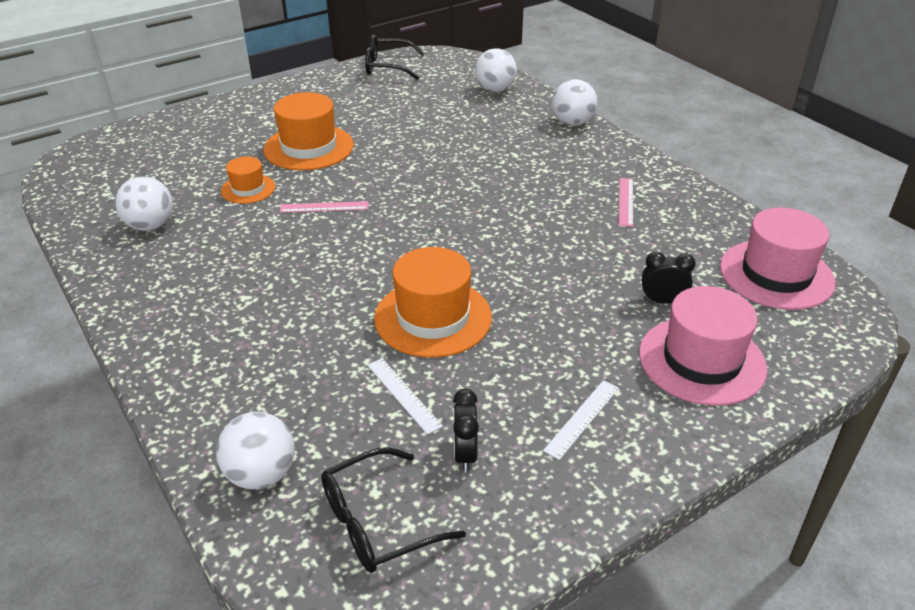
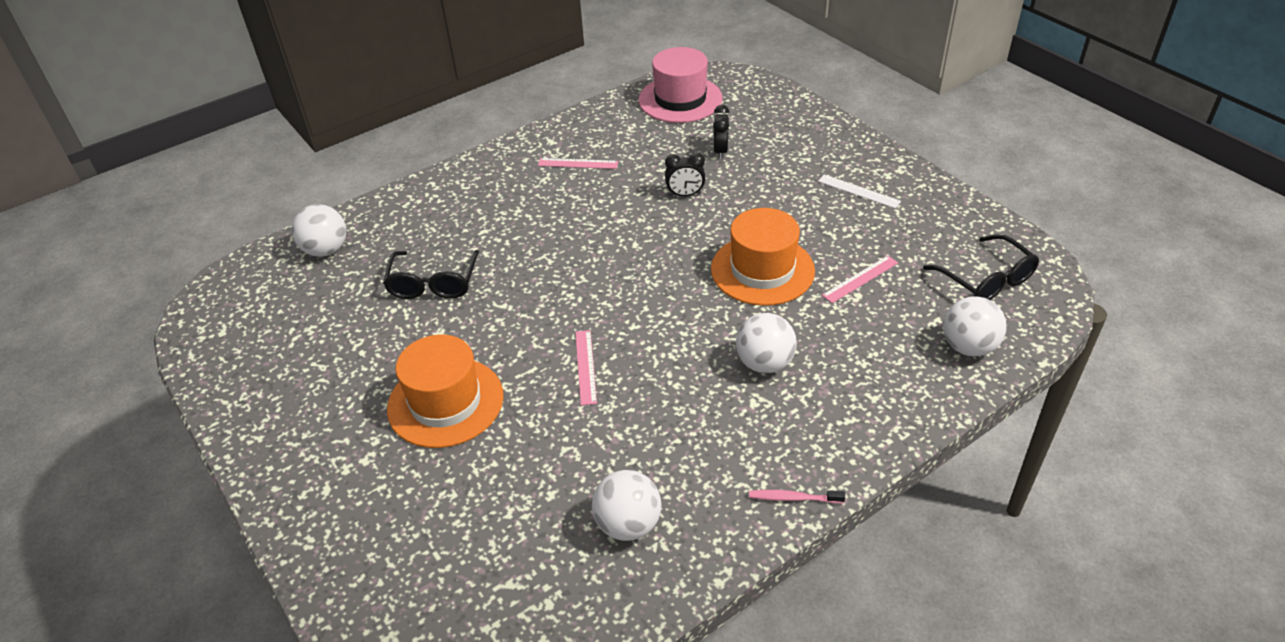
camera: 90 degrees left, 5 degrees up
orange hat [221,157,275,204] -> none
black glasses [365,34,425,80] -> black glasses moved to [383,250,479,299]
white ruler [367,358,443,435] -> pink ruler [822,256,898,303]
black clock [453,389,479,472] -> black clock moved to [665,153,706,196]
white ball [552,79,598,126] -> white ball moved to [736,313,797,373]
pink hat [639,286,767,406] -> none
none -> pink toothbrush [749,490,845,503]

